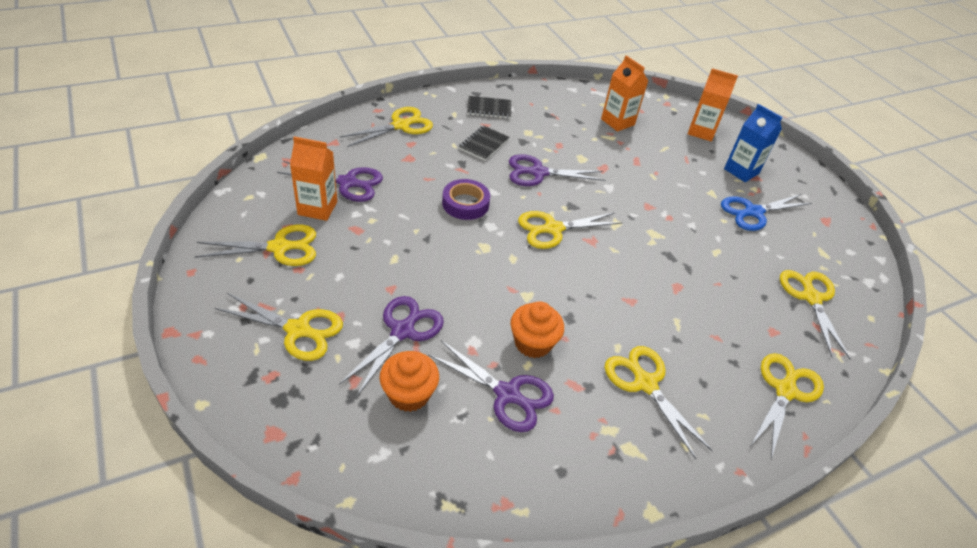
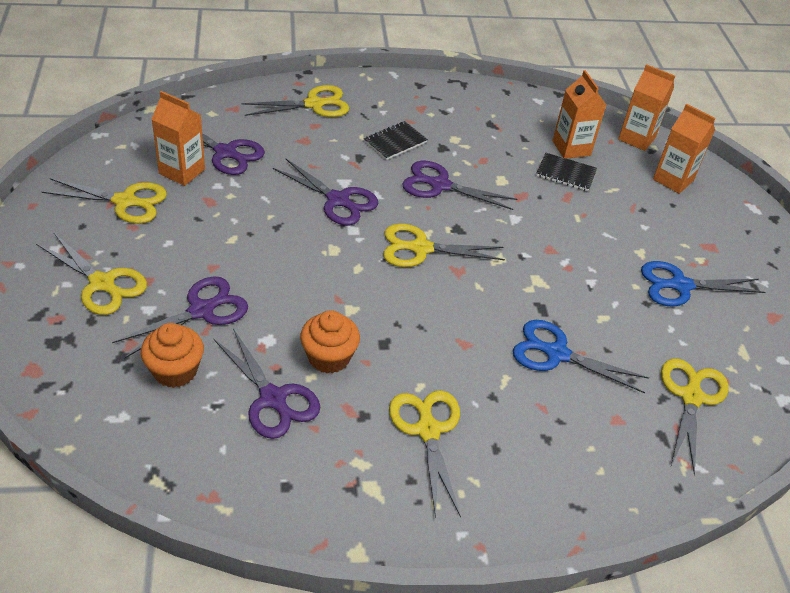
camera: 20 degrees right, 0 degrees up
purple tape [442,179,490,220] -> purple scissors [273,158,378,225]
black notebook [467,96,511,119] -> black notebook moved to [536,153,597,191]
blue carton [724,104,783,182] -> none
yellow scissors [751,353,824,460] -> none
none -> blue scissors [513,320,649,393]
none -> orange carton [618,64,675,151]

